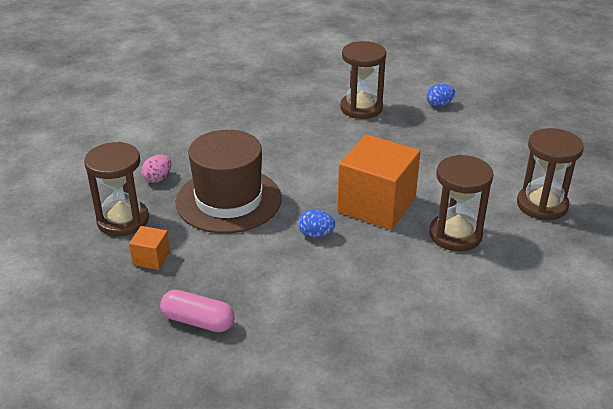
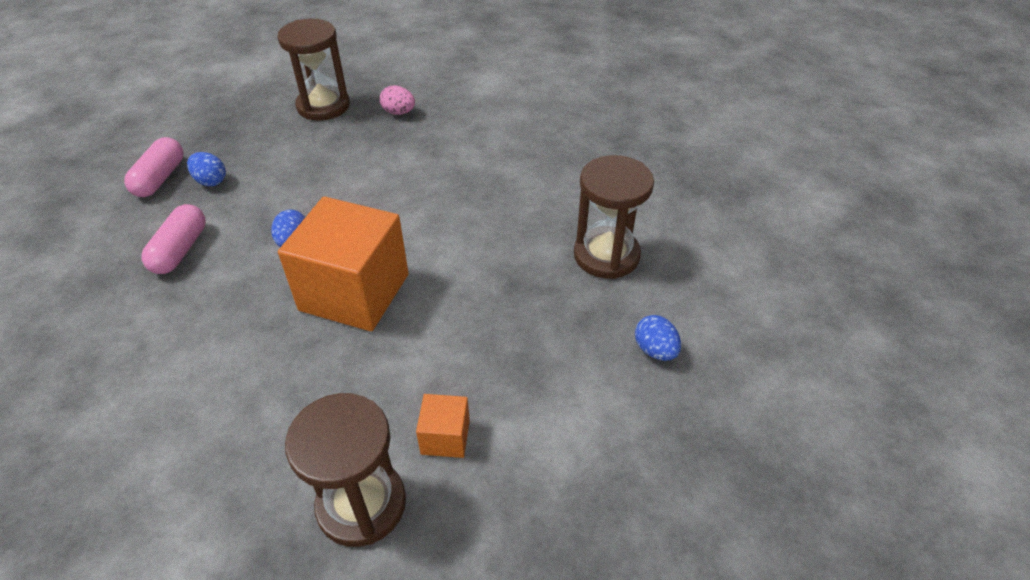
camera: 80 degrees right, 10 degrees up
orange cube [129,226,170,270] -> orange cube moved to [416,394,470,458]
brown hat [176,130,282,233] -> none
brown hourglass [429,155,494,252] -> none
none -> pink capsule [141,204,206,274]
none -> blue egg [187,152,226,186]

